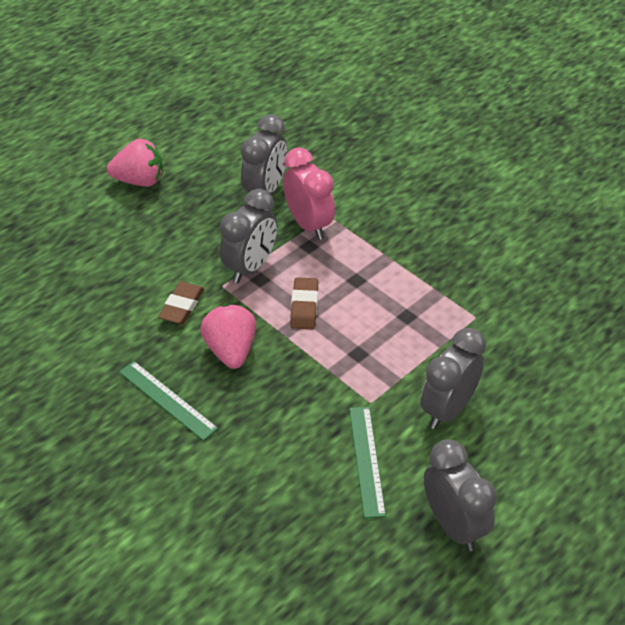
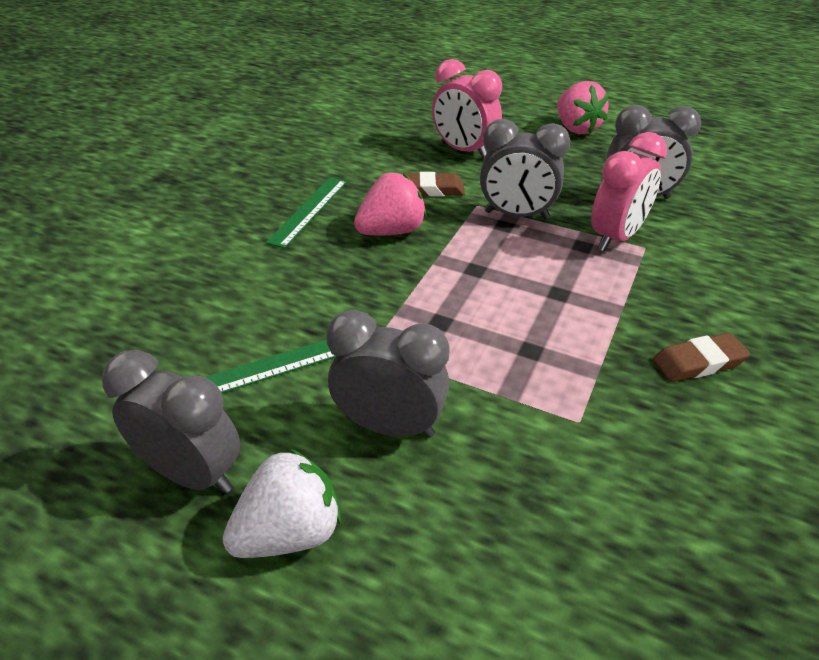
camera: 70 degrees right, 5 degrees down
brown eraser [290,278,318,329] -> brown eraser moved to [653,333,750,382]
grey clock [424,439,497,551] -> grey clock turned 105 degrees counterclockwise [102,350,240,494]
none -> white strawberry [223,449,341,558]
none -> pink clock [432,59,502,159]

